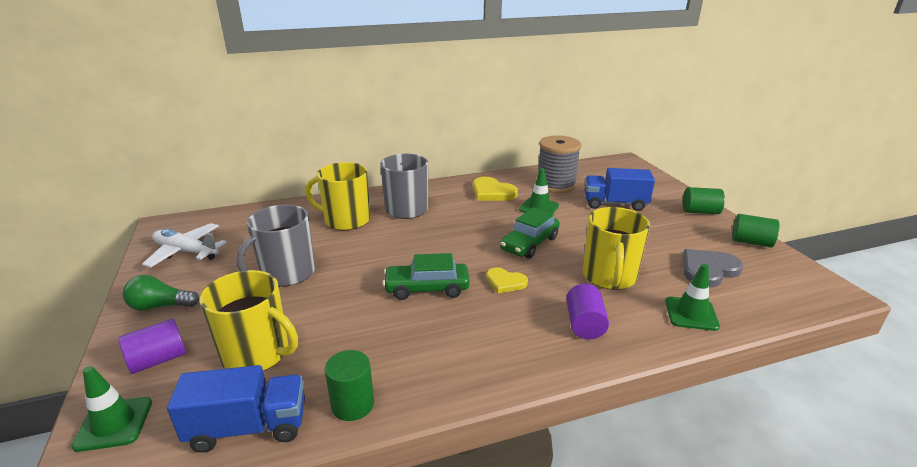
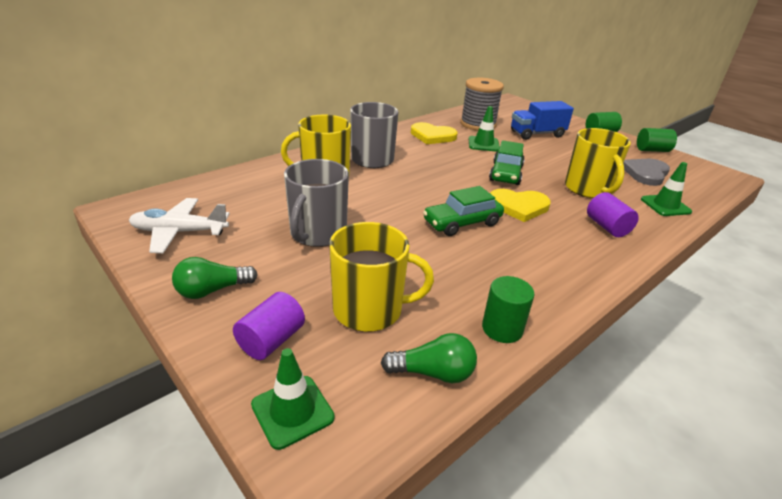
camera: 25 degrees left, 5 degrees up
blue truck [167,365,305,453] -> green light bulb [381,333,477,383]
yellow heart [486,267,528,293] -> yellow heart [490,189,551,222], size x1.57

